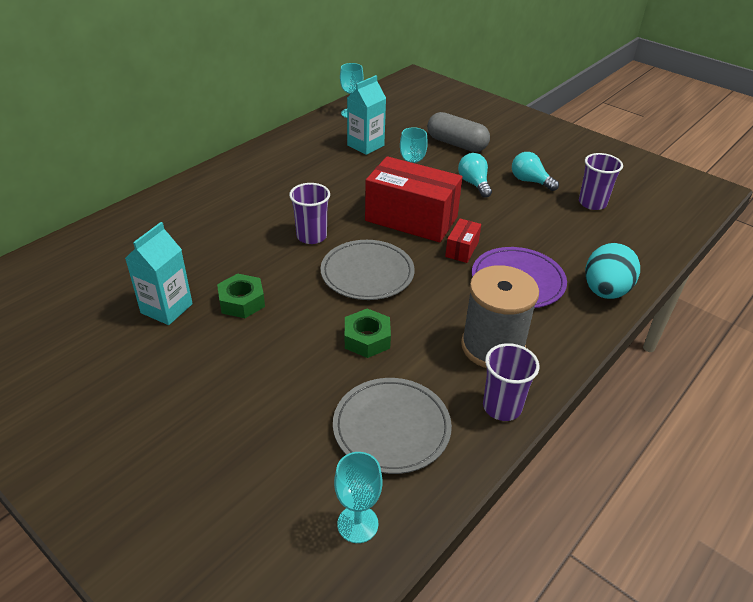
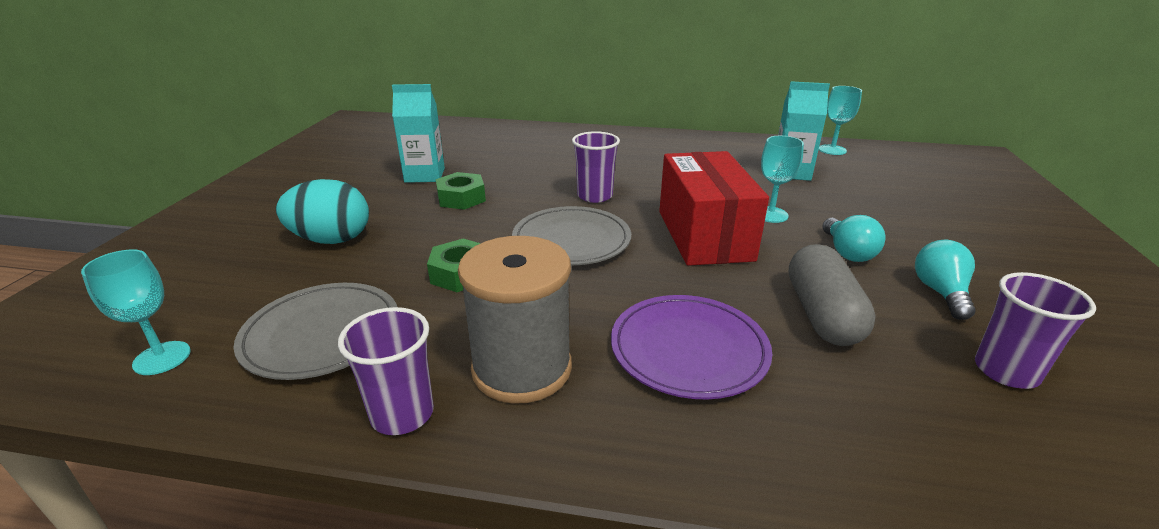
camera: 60 degrees right, 10 degrees down
grey capsule [427,112,490,152] -> grey capsule moved to [789,244,876,346]
red box [445,218,481,263] -> none
turquoise light bulb [458,153,492,198] -> turquoise light bulb turned 135 degrees clockwise [822,215,885,262]
turquoise egg [585,243,640,299] -> turquoise egg moved to [276,179,369,244]

